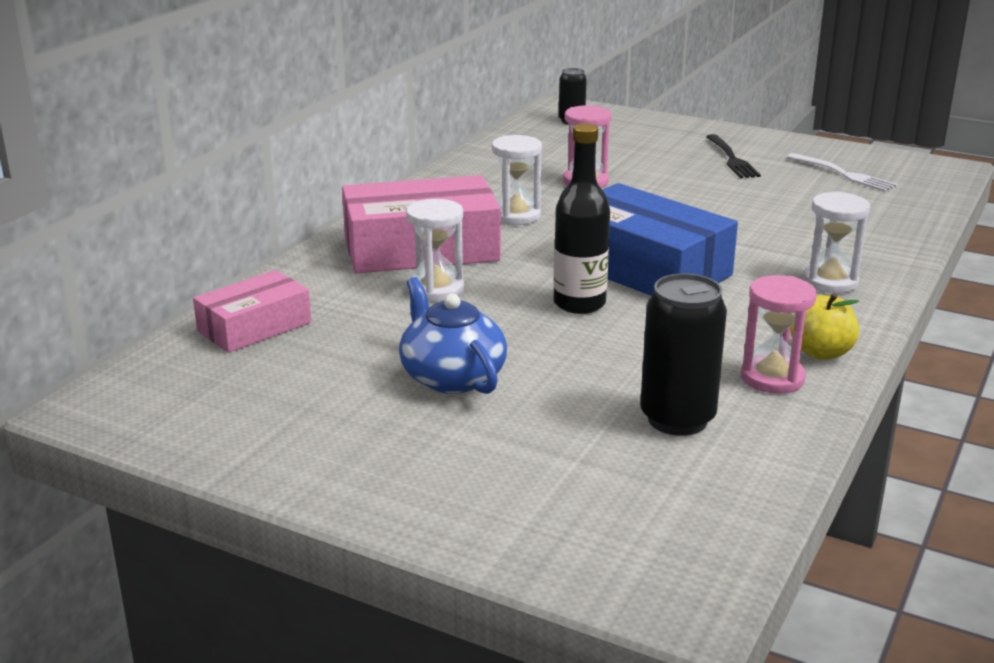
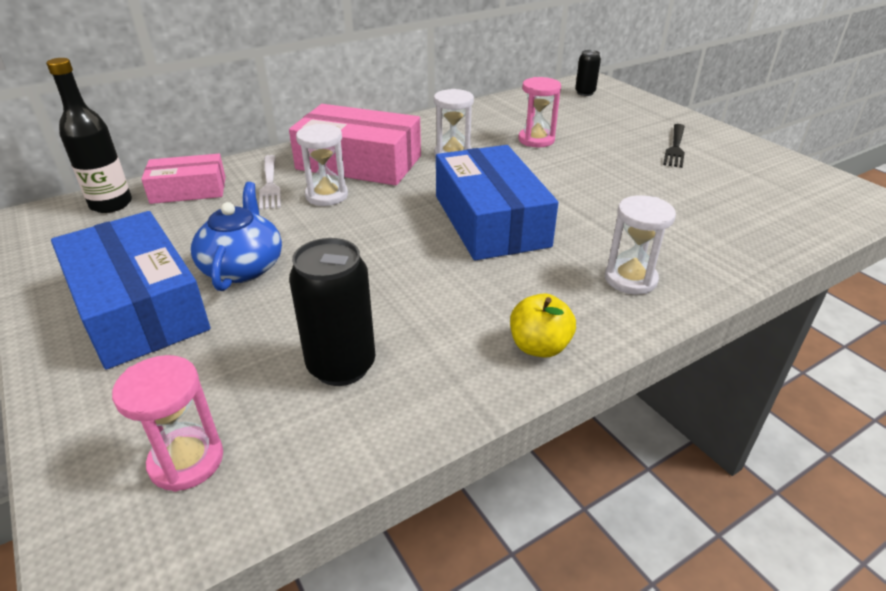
camera: 30 degrees right, 10 degrees up
black bottle [553,123,610,314] -> black bottle moved to [46,58,132,213]
pink hourglass [741,275,817,394] -> pink hourglass moved to [112,355,223,492]
white fork [787,153,898,192] -> white fork moved to [259,155,281,210]
none -> blue box [51,211,210,370]

